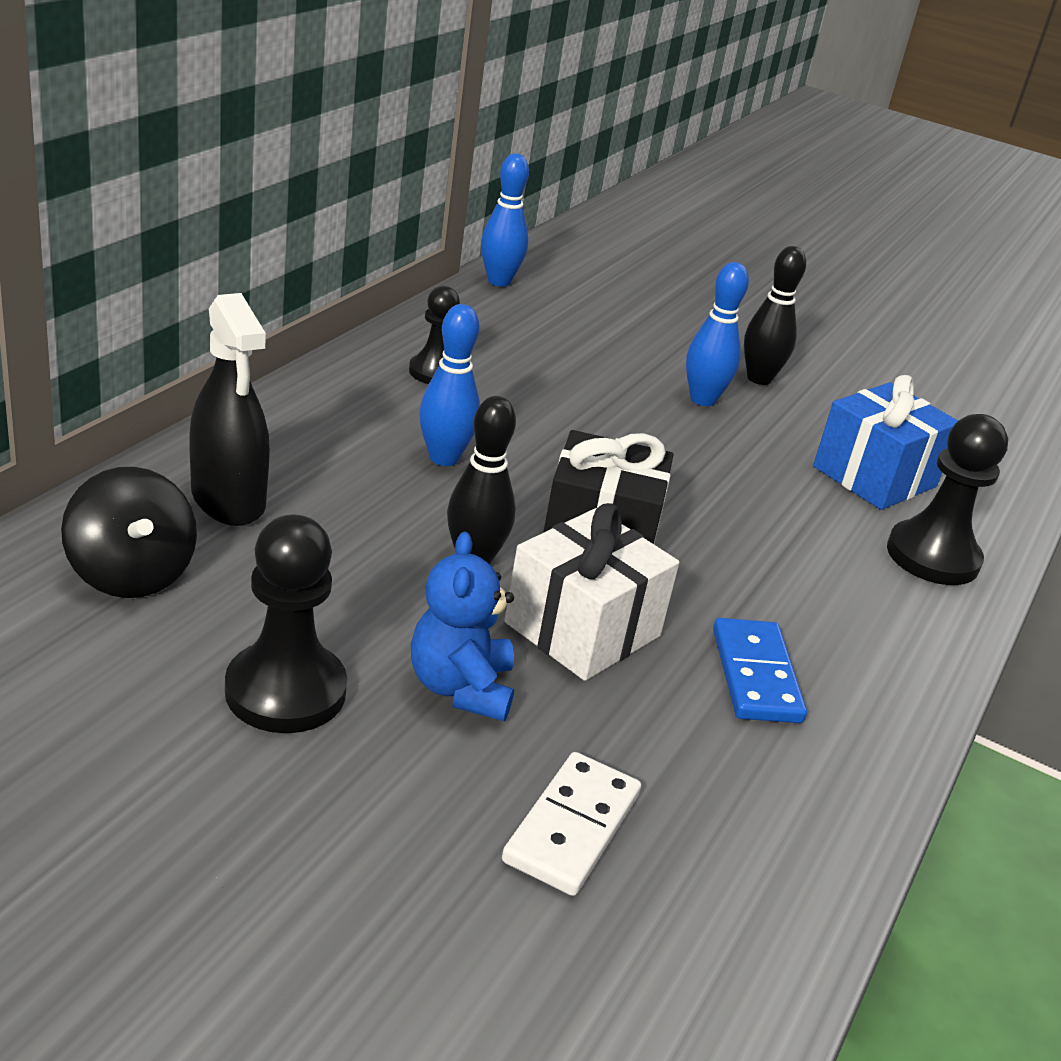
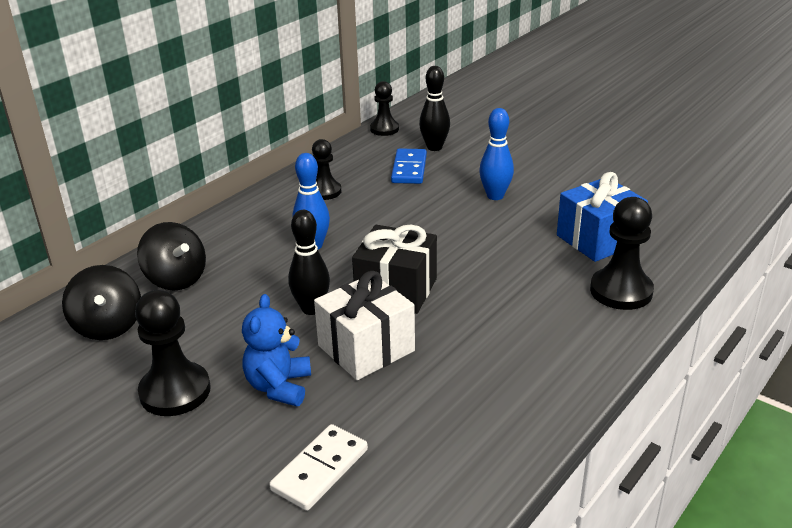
camera: 15 degrees right, 0 degrees up
black spray bottle [189,293,270,526] -> black spinning top [137,222,206,291]
blue bowling pin [481,153,529,287] -> black pawn [370,81,399,136]
blue domino [713,618,807,723] -> blue domino moved to [391,148,427,184]
black bowling pin [744,246,806,385] -> black bowling pin moved to [419,66,450,151]

